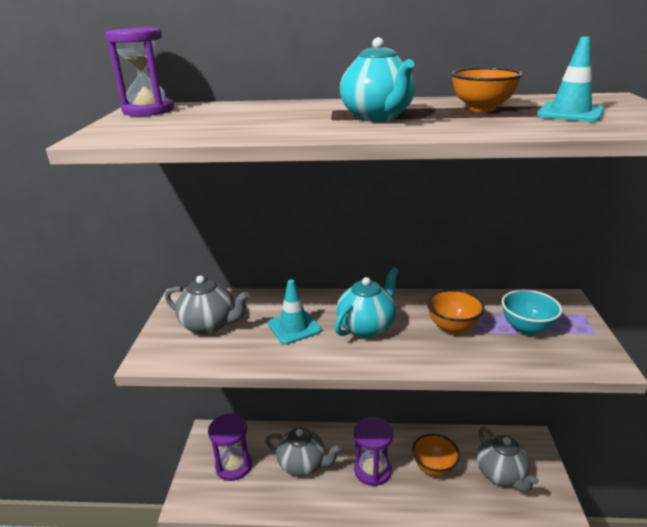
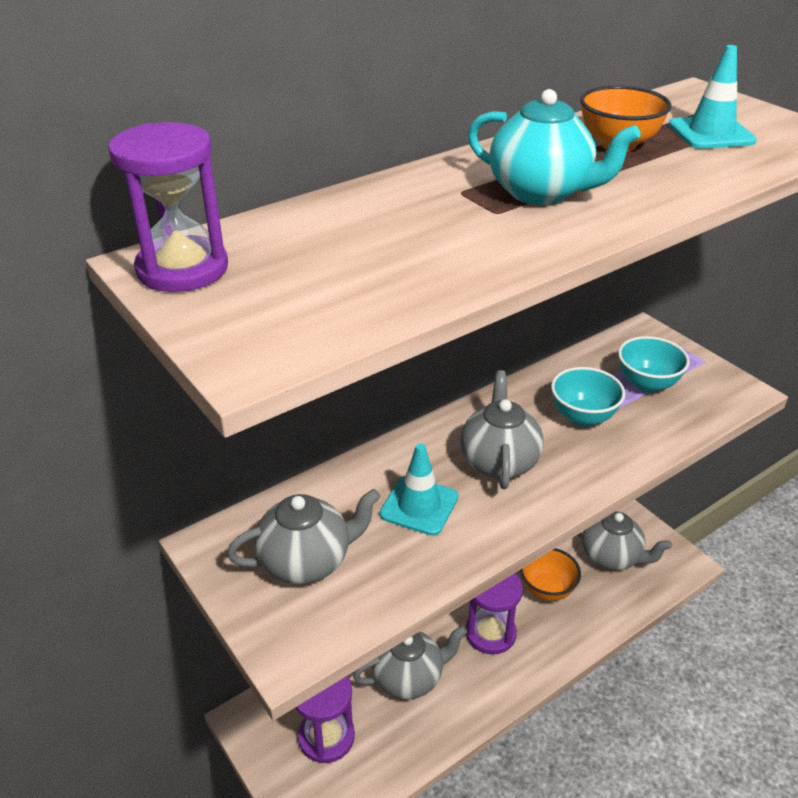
camera: 40 degrees left, 10 degrees up
turquoise teapot [335,267,399,338] -> grey teapot [460,370,544,489]
orange bowl [427,289,485,334] -> turquoise bowl [551,367,625,426]

